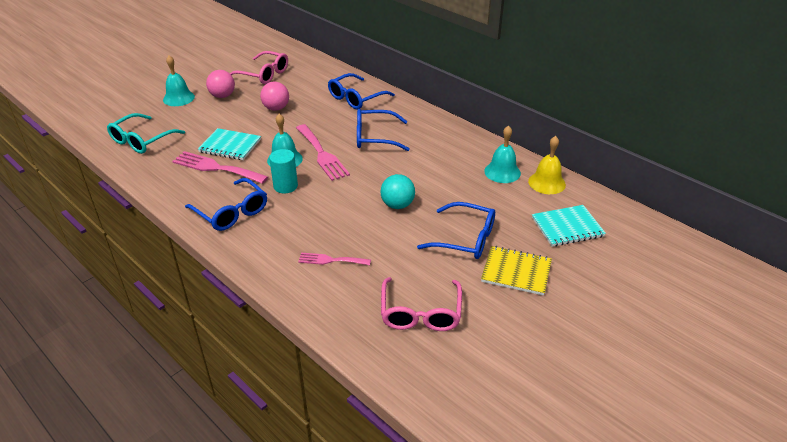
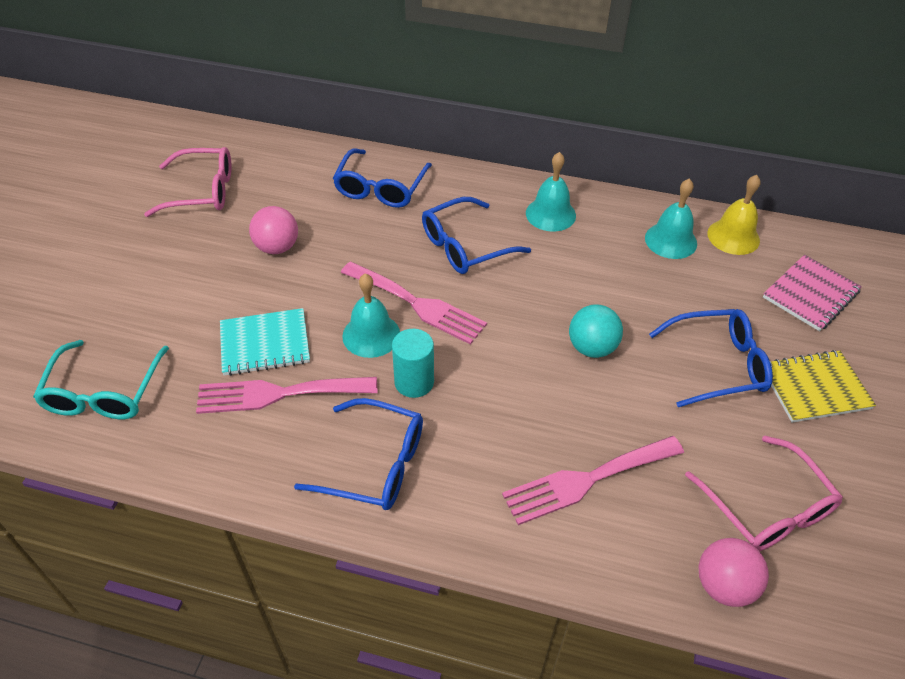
camera: 30 degrees left, 10 degrees up
turquoise bell [163,56,195,106] -> turquoise bell moved to [526,152,576,232]
pink ball [206,70,235,98] -> pink ball moved to [698,538,769,607]
pink fork [298,253,371,265] -> pink fork [502,436,684,525], size x1.71
turquoise notebook [532,205,606,247] -> pink notebook [763,255,862,331]

